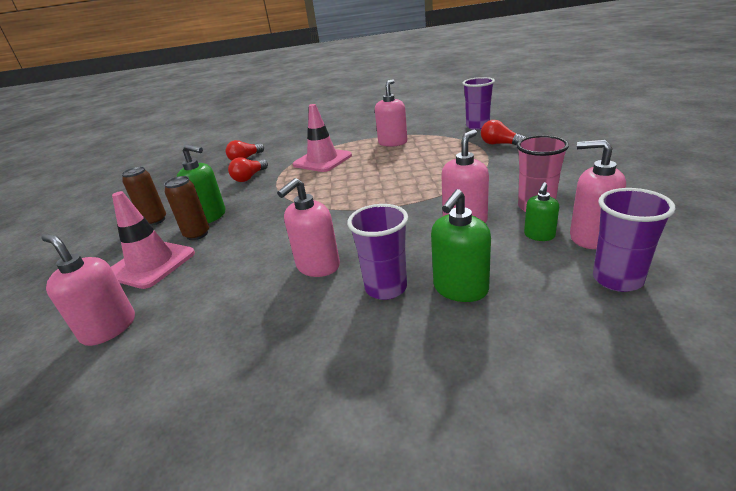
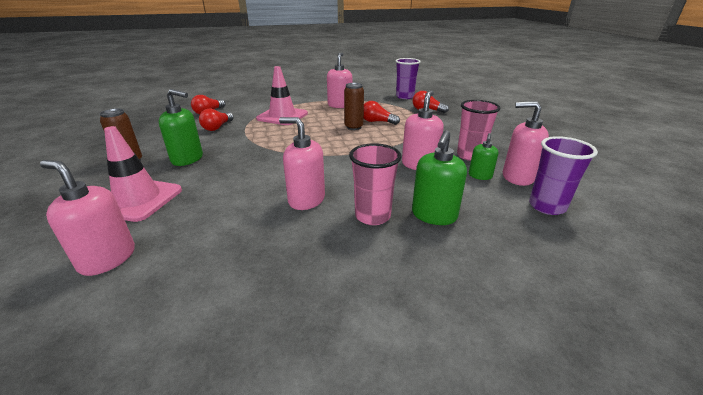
camera: 15 degrees left, 0 degrees up
brown can [164,176,209,240] -> brown can moved to [344,83,364,130]
pink soap dispenser [277,178,340,277] -> pink soap dispenser turned 90 degrees clockwise [279,117,325,210]
purple cup [347,204,408,300] -> pink cup [349,143,402,225]
none -> red light bulb [364,101,400,125]

